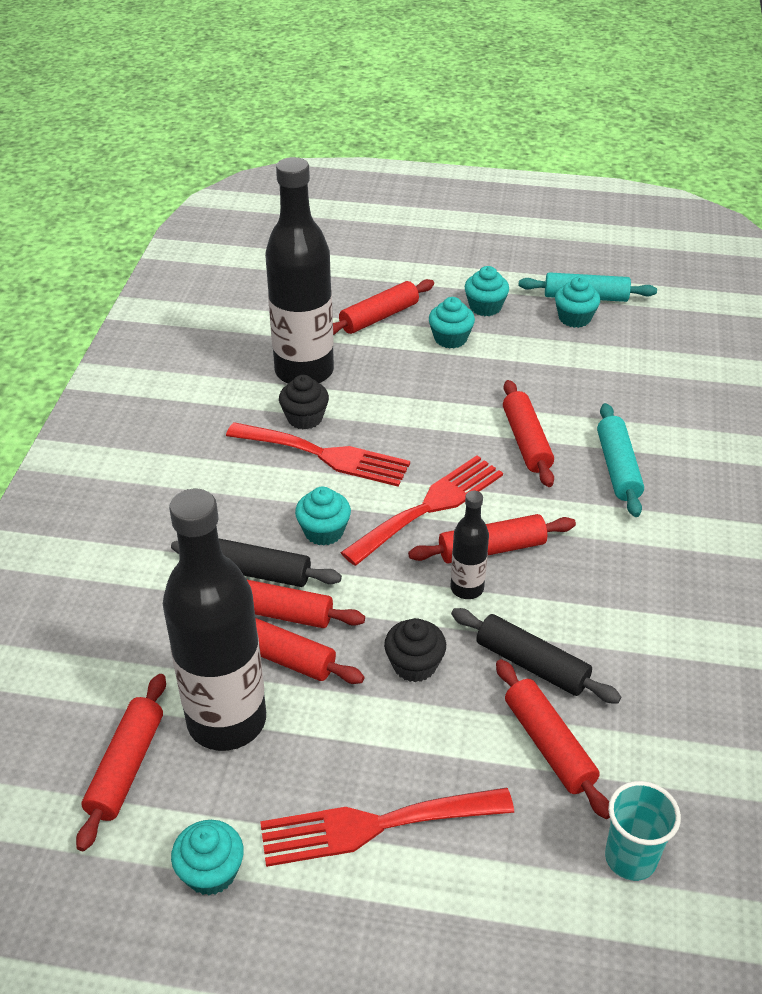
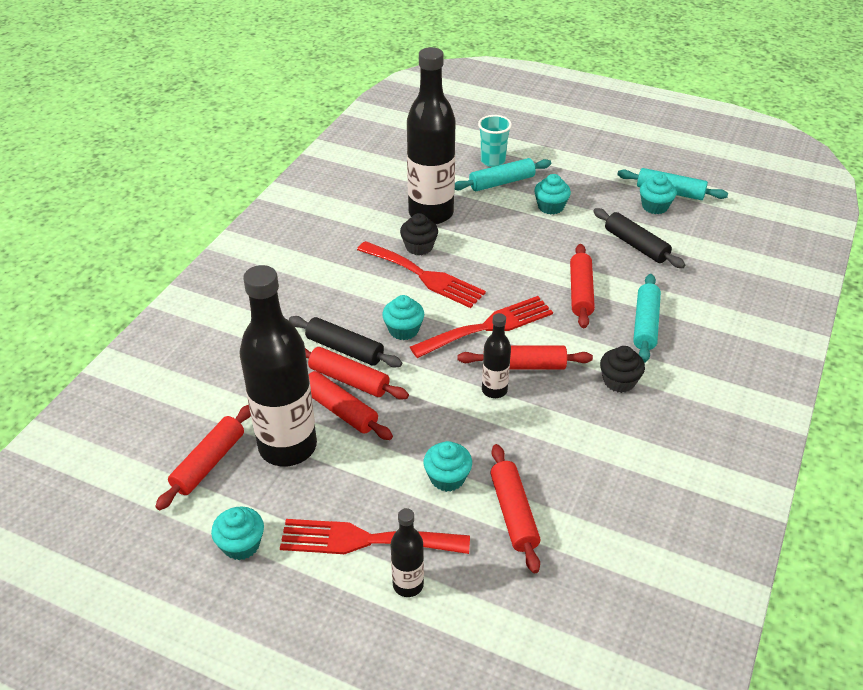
camera: 15 degrees right, 0 degrees up
red rolling pin [333,279,434,335] -> turquoise rolling pin [455,158,551,191]
black cupcake [384,618,446,682] -> black cupcake moved to [600,346,645,393]
black rolling pin [451,608,621,704] -> black rolling pin moved to [593,208,685,268]
turquoise cupcake [464,266,509,316] -> turquoise cupcake moved to [424,441,472,492]
turquoise cup [605,781,681,881] -> turquoise cup moved to [478,115,512,167]
none -> black bottle [391,508,424,597]

